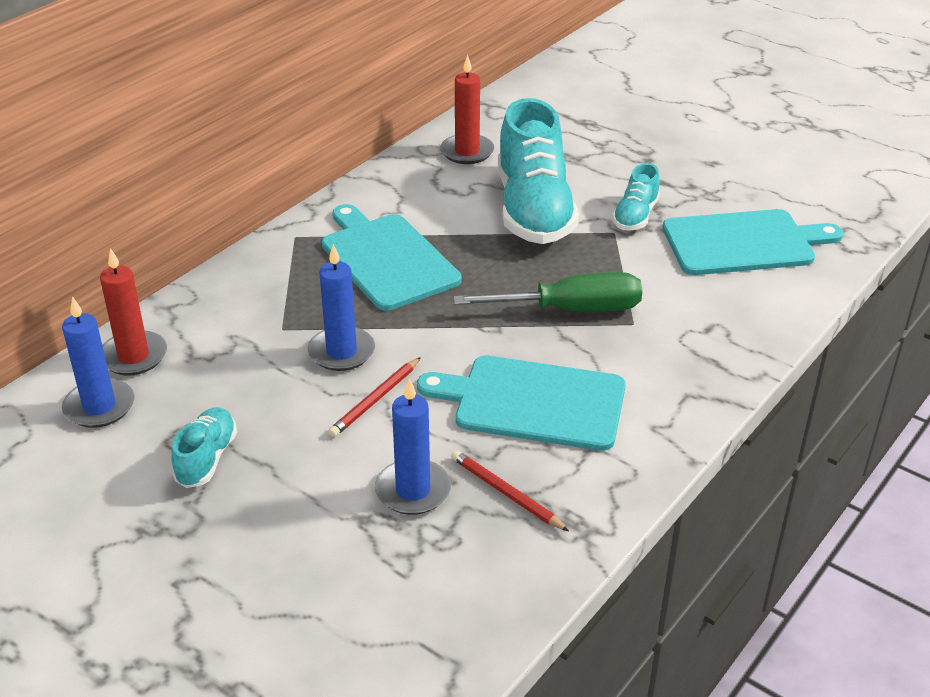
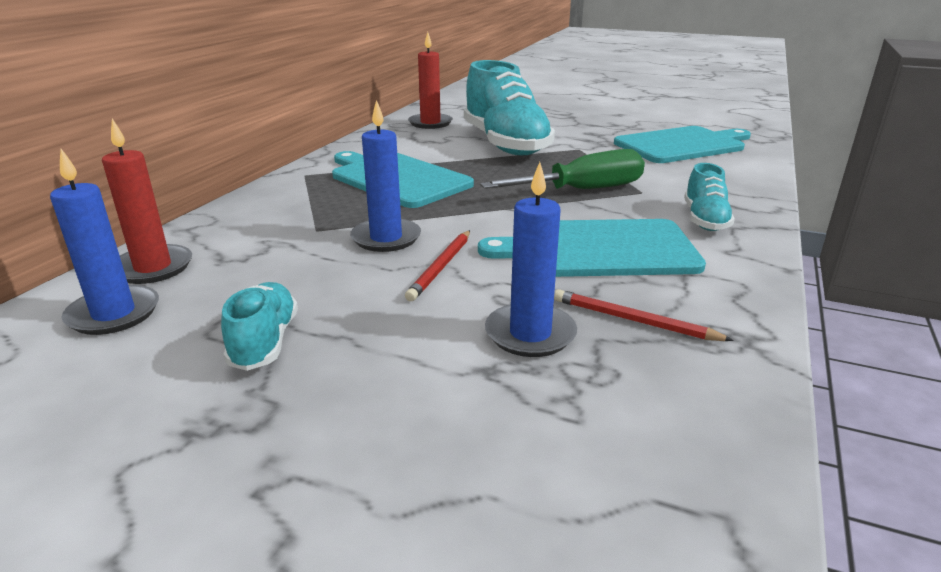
camera: 15 degrees left, 10 degrees down
turquoise shoe [612,163,660,230] -> turquoise shoe moved to [684,163,735,231]

